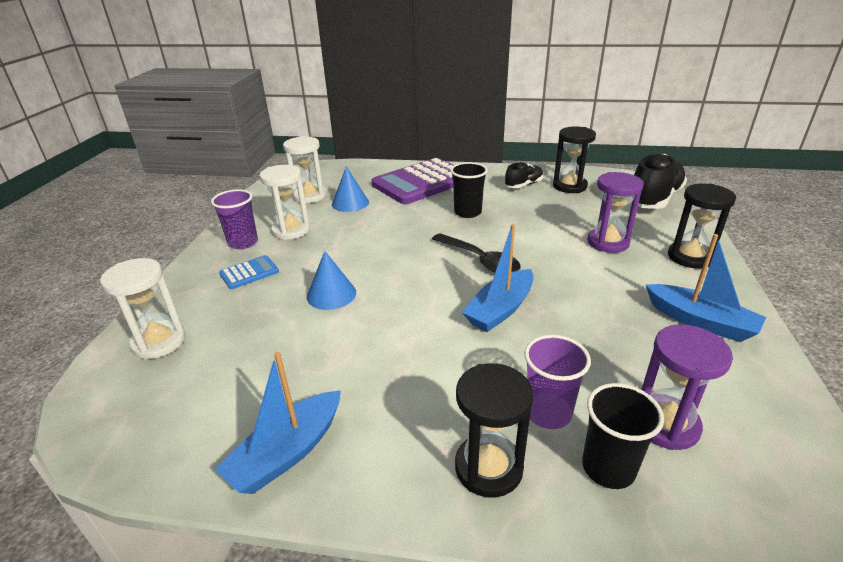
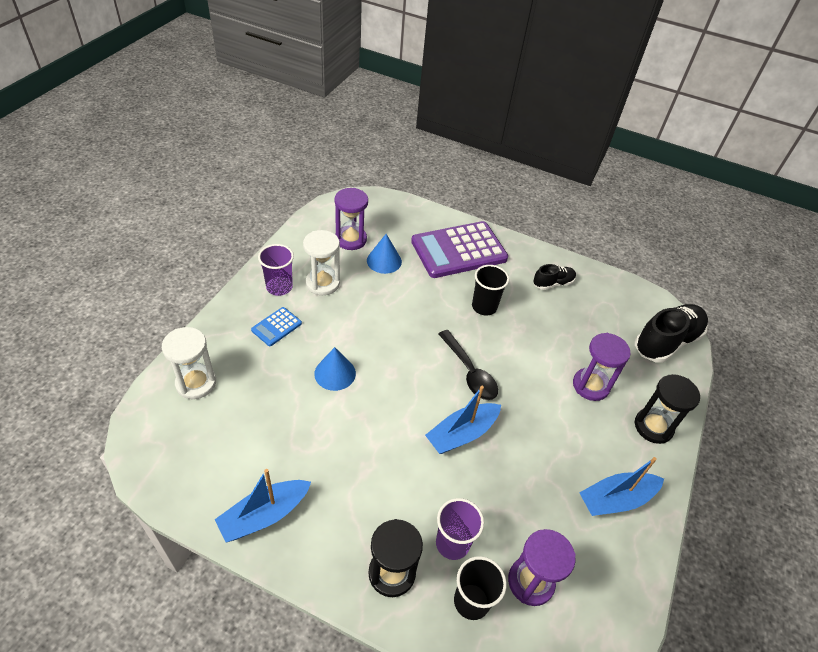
camera: 10 degrees right, 15 degrees up
blue calculator [219,255,279,289] -> blue calculator turned 150 degrees clockwise [251,307,302,346]
white hourglass [283,136,327,203] -> purple hourglass [334,188,368,250]
black hourglass [553,126,596,193] -> none
blue boat [646,234,766,342] -> blue boat turned 105 degrees clockwise [579,457,664,516]

